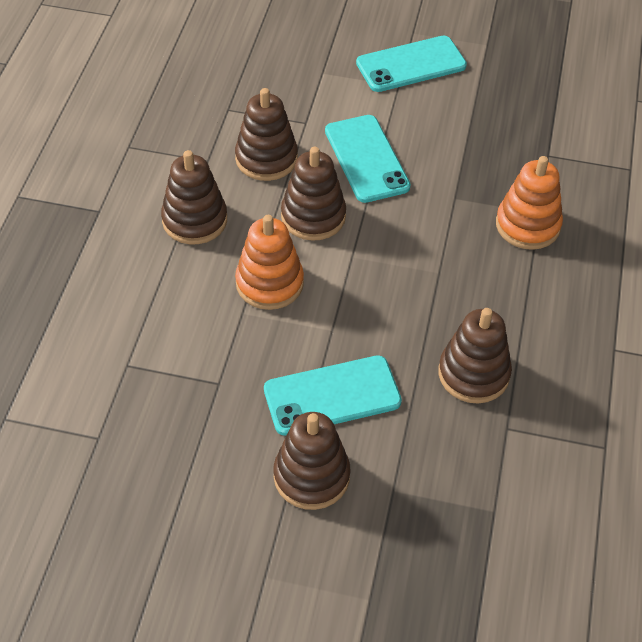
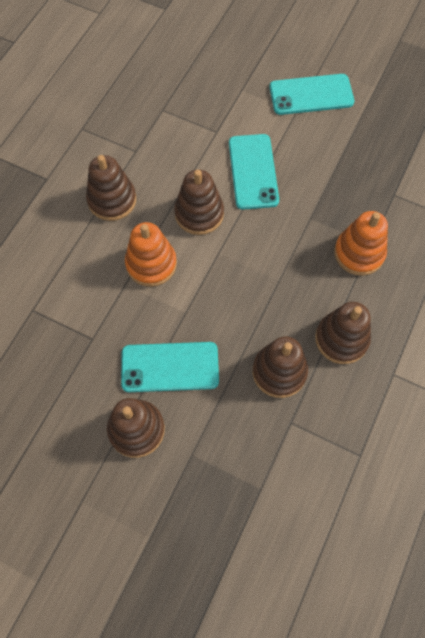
camera: 15 degrees right, 15 degrees up
brown stacking toy [235,88,298,181] -> brown stacking toy moved to [315,302,371,364]

